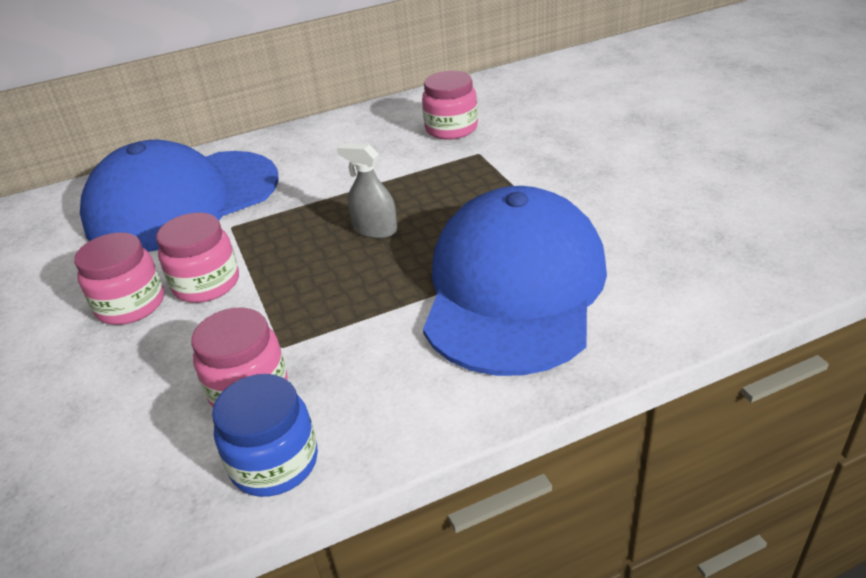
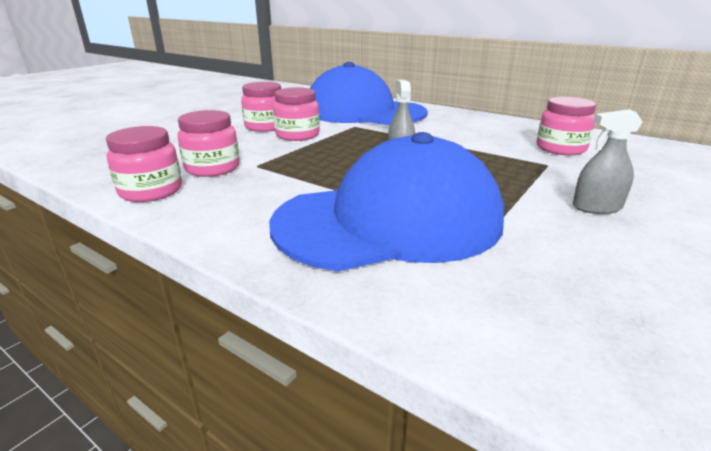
camera: 55 degrees right, 10 degrees down
blue jar [212,374,318,497] -> pink jar [106,126,182,202]
none -> grey spray bottle [573,109,643,214]

